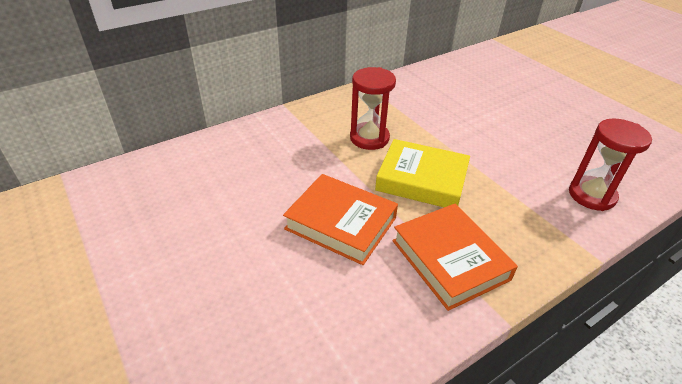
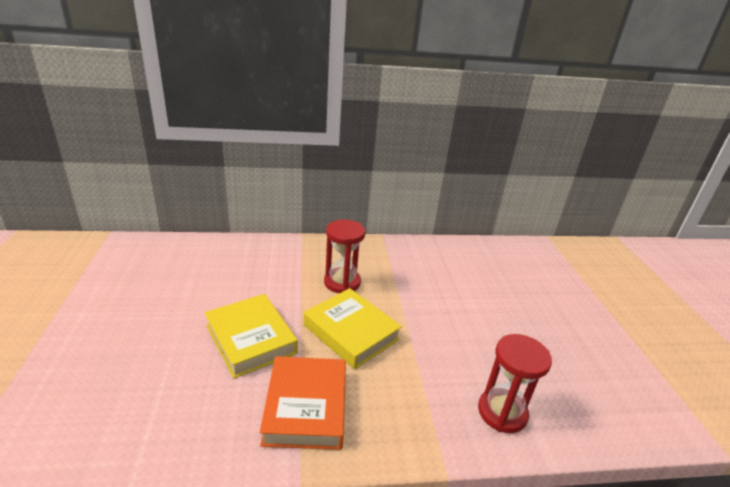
camera: 25 degrees right, 10 degrees down
orange book [283,174,398,265] -> yellow book [205,294,298,378]

